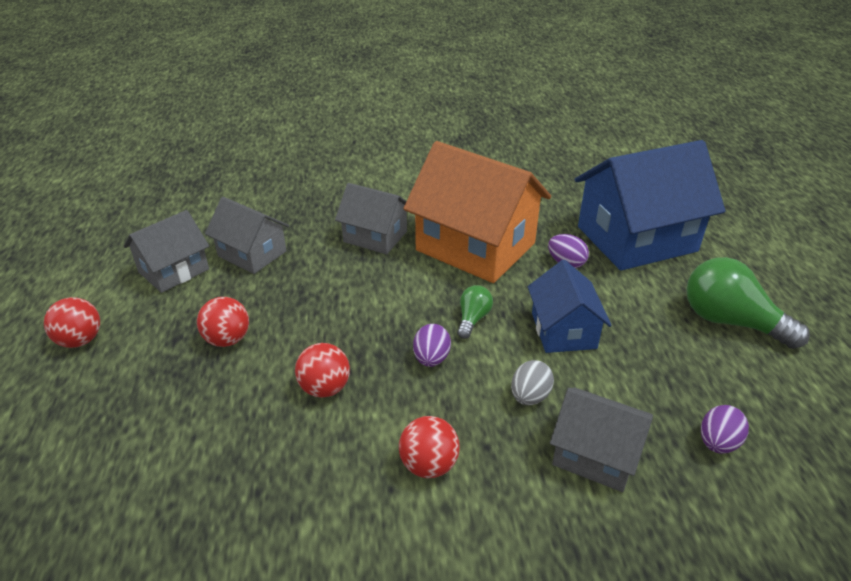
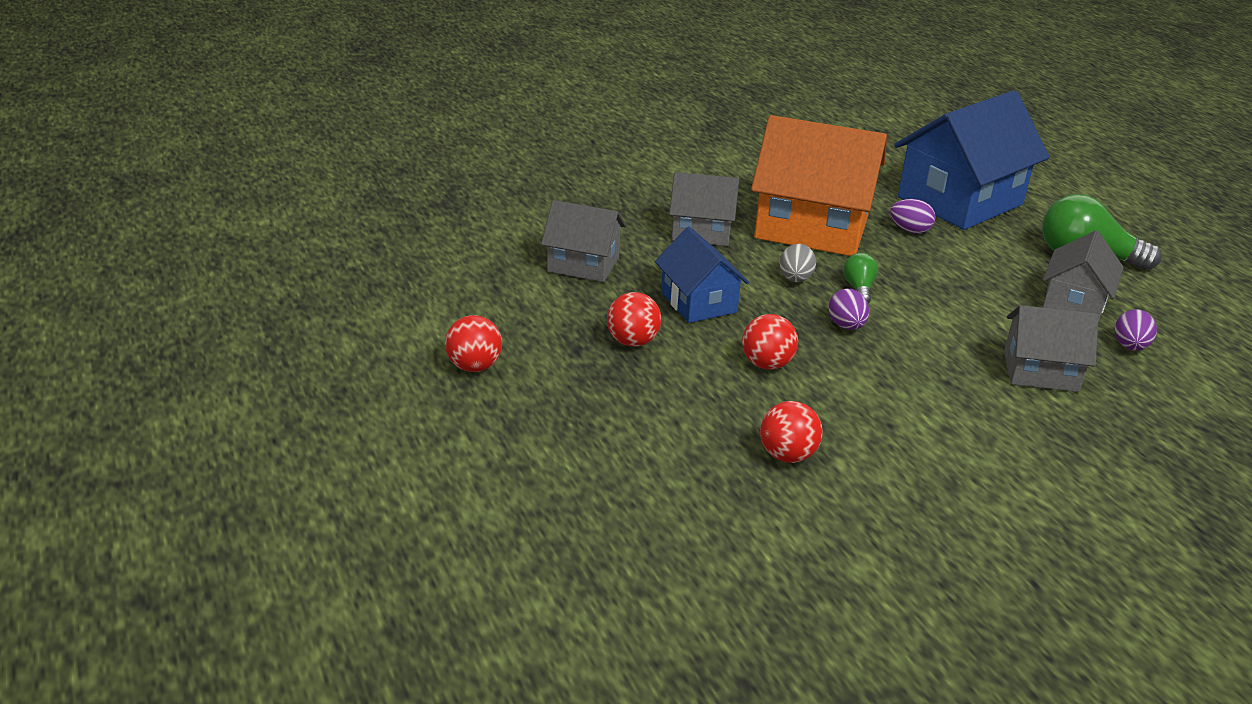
camera: 20 degrees left, 5 degrees down
grey house [124,210,209,293] -> grey house moved to [1042,230,1124,322]
red ball [399,416,460,478] -> red ball moved to [760,401,823,463]
grey egg [511,360,554,405] -> grey egg moved to [779,244,816,282]
blue house [528,260,612,353] -> blue house moved to [655,227,749,323]

